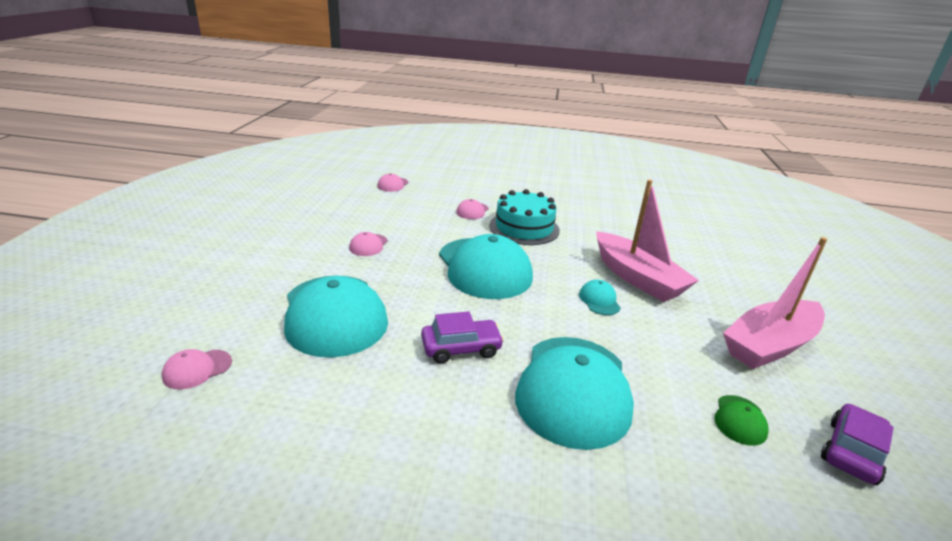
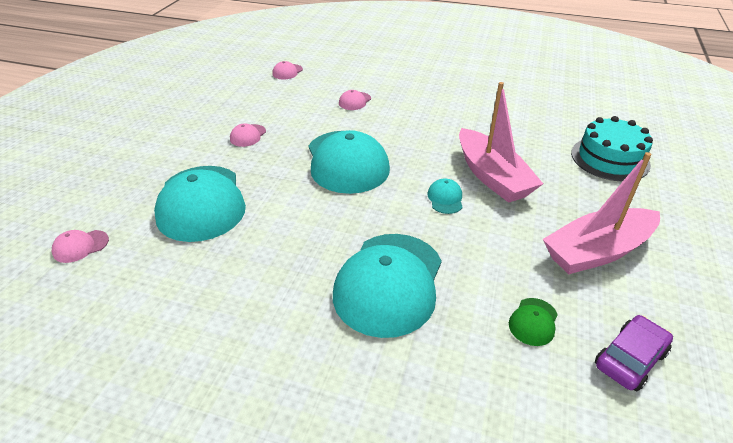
camera: 10 degrees right, 10 degrees up
purple car [421,311,504,364] -> none
turquoise cake [489,189,560,245] -> turquoise cake moved to [571,116,653,181]

